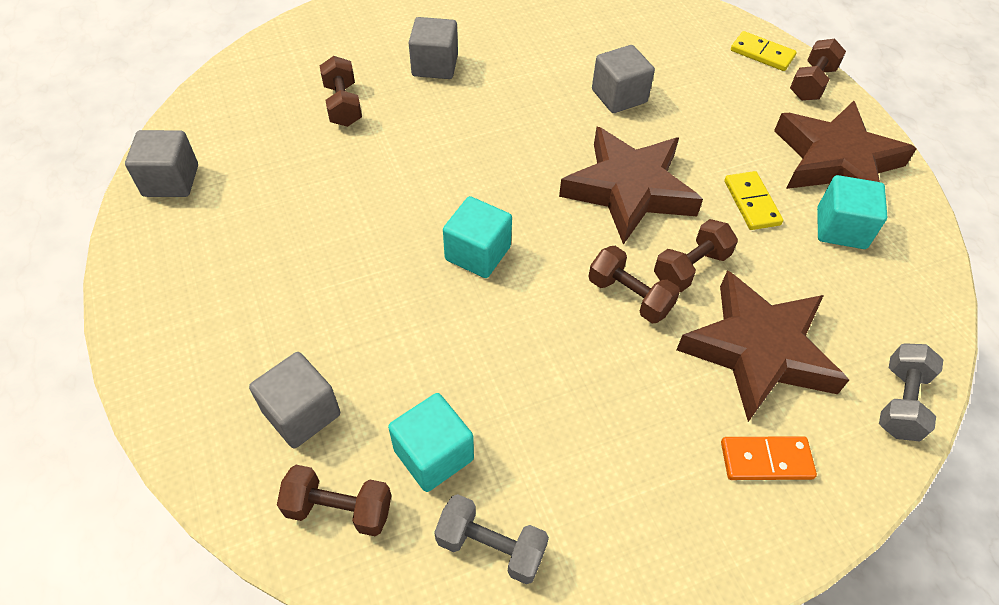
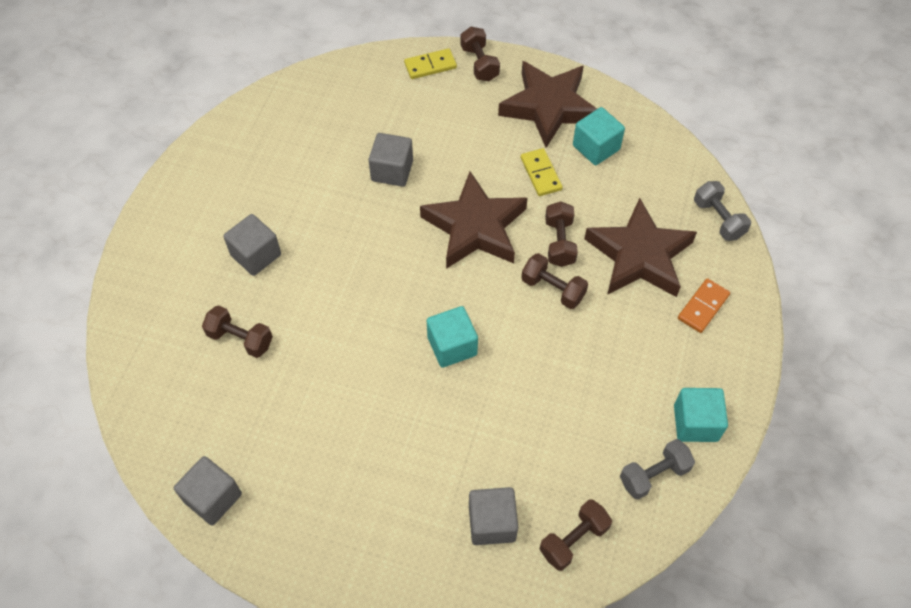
camera: 50 degrees left, 5 degrees up
turquoise cube [388,393,474,492] -> turquoise cube moved to [674,388,728,442]
brown dumbbell [588,246,680,323] -> brown dumbbell turned 45 degrees clockwise [521,253,588,309]
yellow domino [724,171,783,230] -> yellow domino turned 45 degrees clockwise [521,148,563,196]

